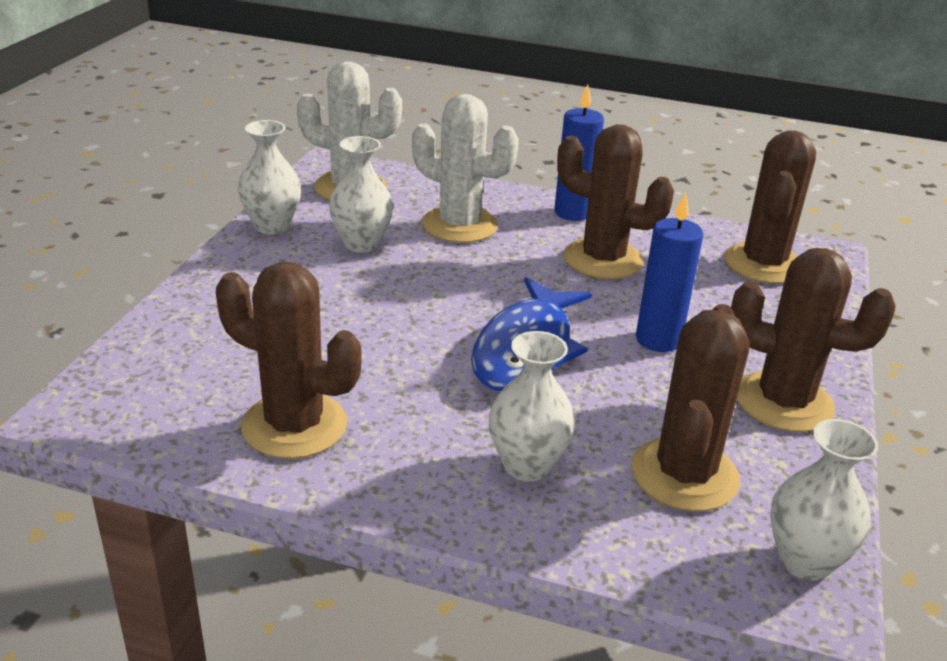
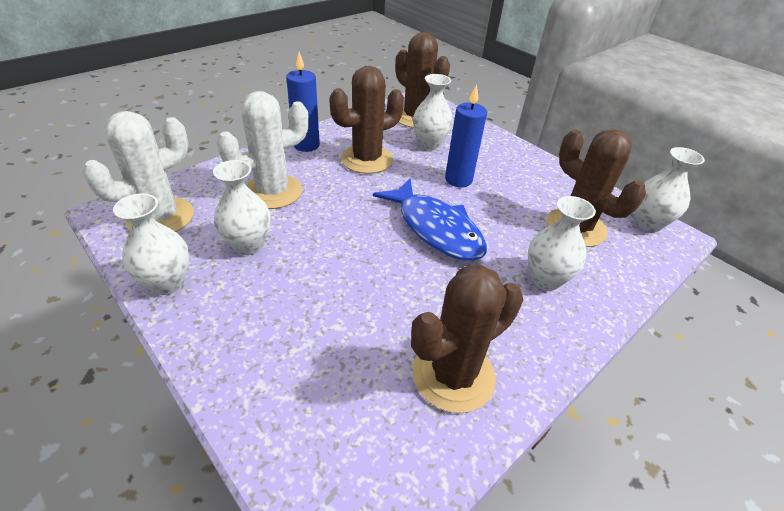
camera: 60 degrees left, 10 degrees up
brown cactus [731,248,896,432] -> none
none -> white vase [413,74,453,150]

